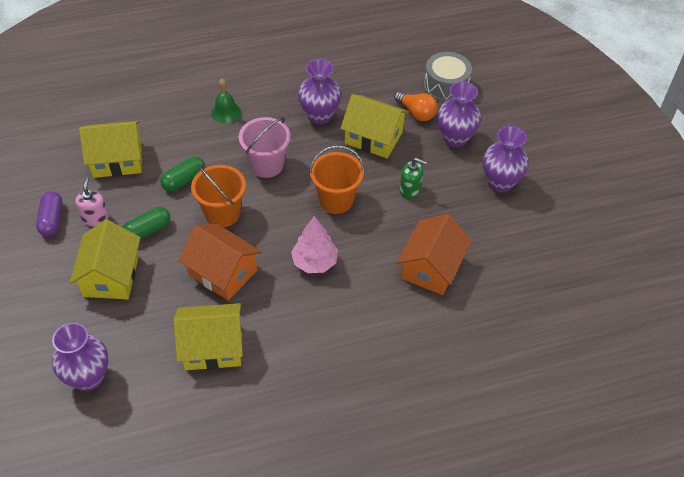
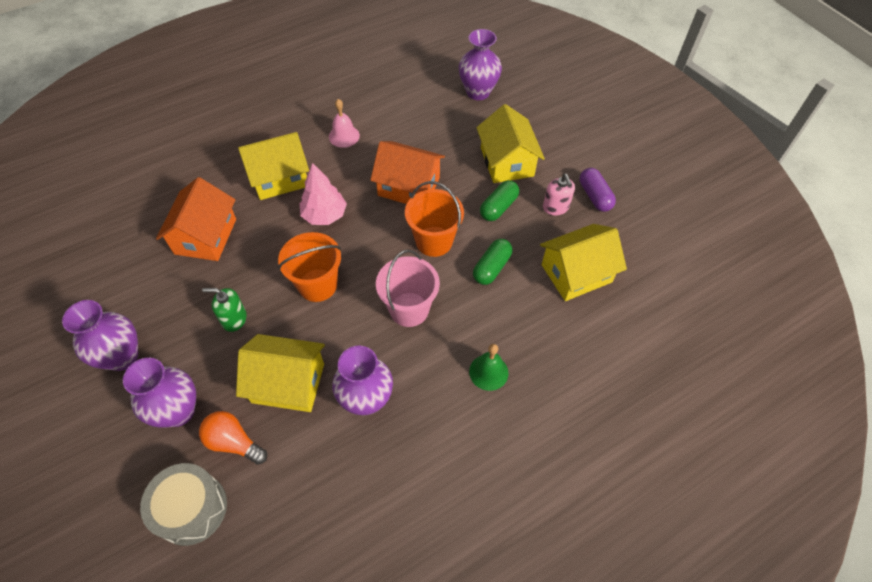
camera: 165 degrees right, 5 degrees up
yellow house [173,303,243,370] -> yellow house moved to [238,132,309,200]
none -> pink bell [329,99,360,148]

